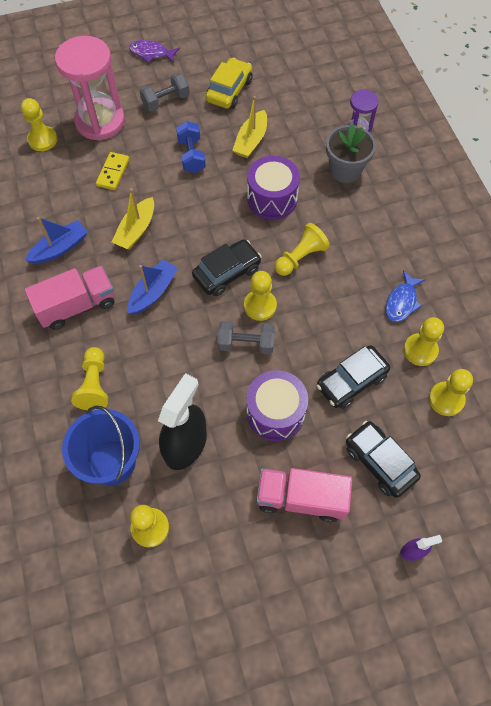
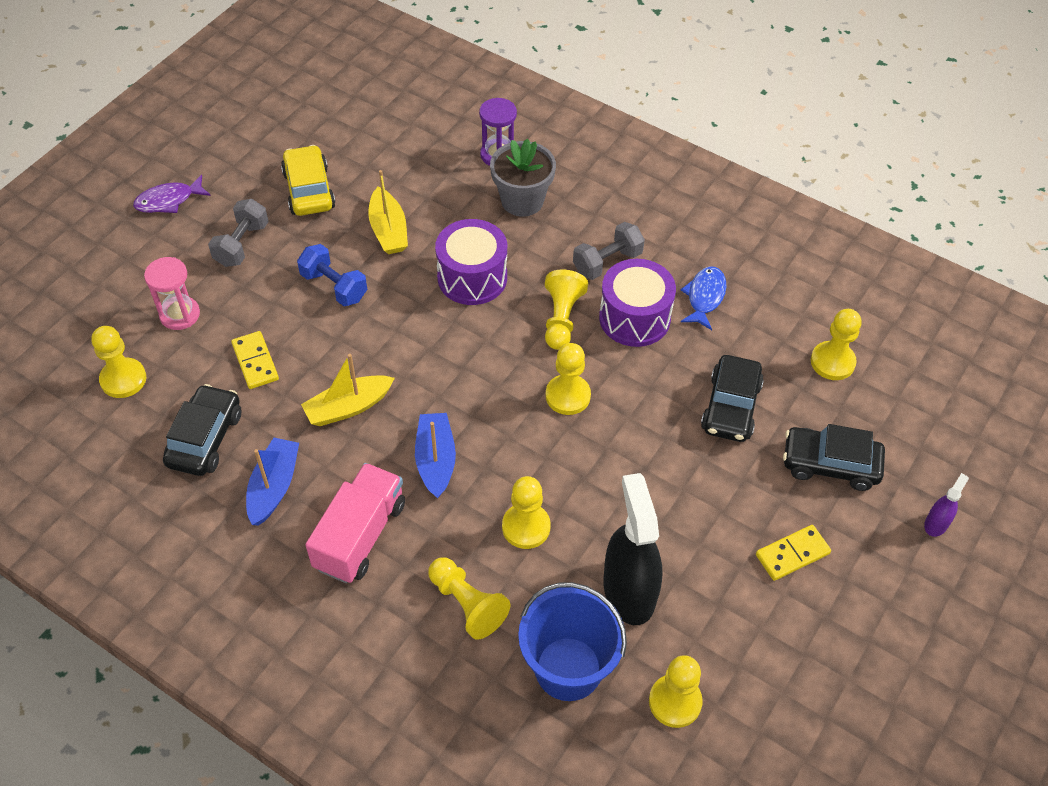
camera: 40 degrees left, 10 degrees down
pink hourglass [55,36,125,141] -> pink hourglass [144,257,200,330], size x0.53
yellow boat [112,188,154,250] -> yellow boat turned 75 degrees clockwise [301,354,395,426]
black car [192,240,262,296] -> black car moved to [163,384,241,476]
grey dumbbell [217,321,275,354] -> grey dumbbell moved to [573,222,645,280]
purple drum [247,370,308,441] -> purple drum moved to [599,259,676,347]
pink truck [256,468,352,522] -> yellow domino [756,525,831,581]
blue fish [385,270,425,322] -> blue fish turned 150 degrees counterclockwise [681,266,727,330]
yellow pawn [403,317,444,366] -> yellow pawn moved to [502,476,551,549]

